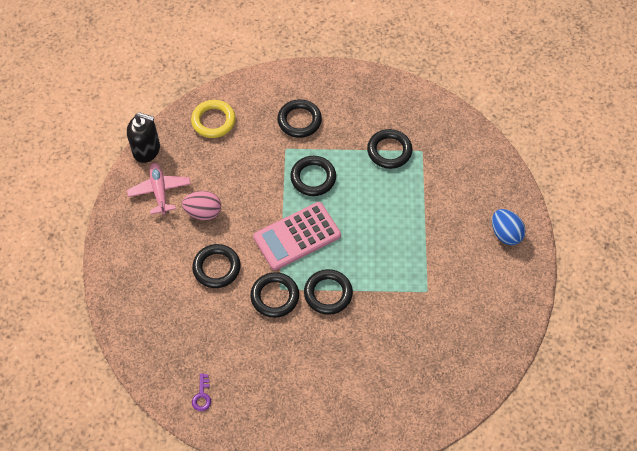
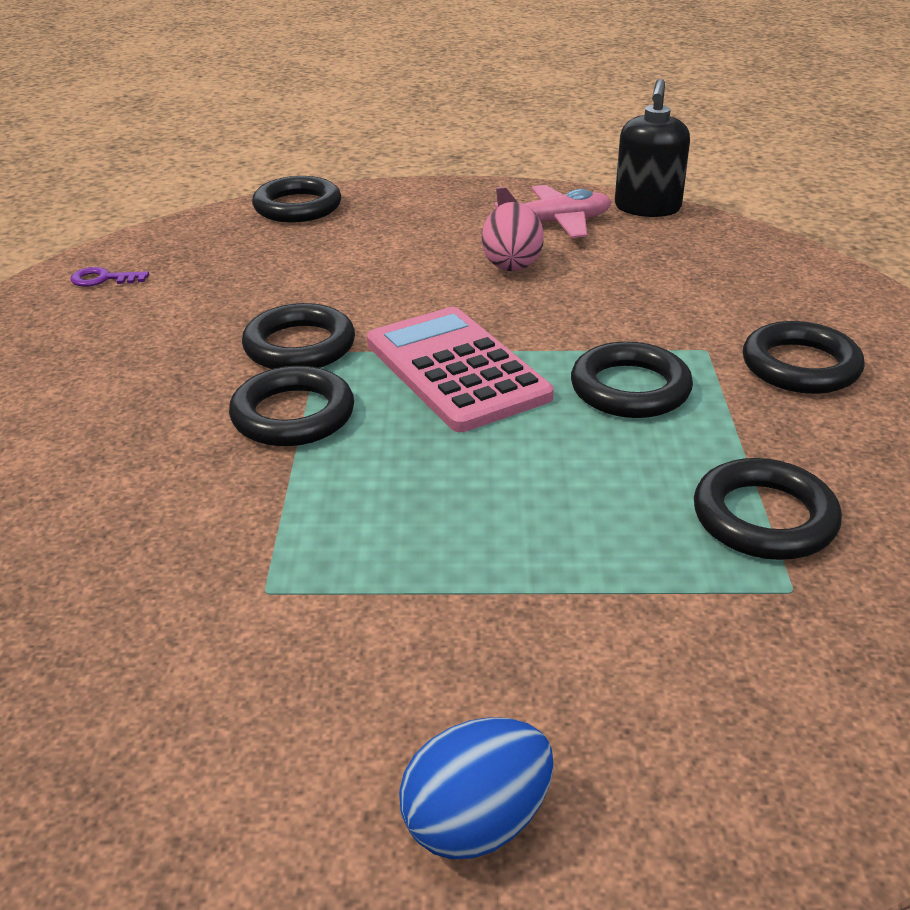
camera: 90 degrees right, 25 degrees down
yellow ring [191,100,236,138] -> none
black ring [192,244,241,288] -> black ring moved to [252,176,341,222]

